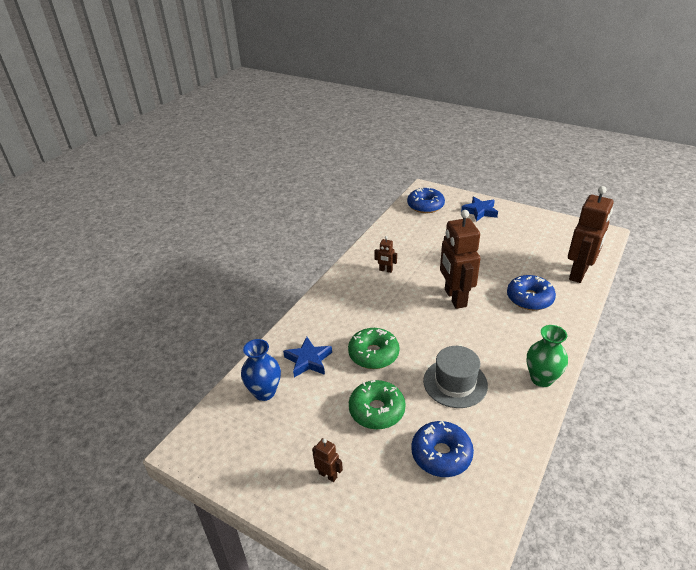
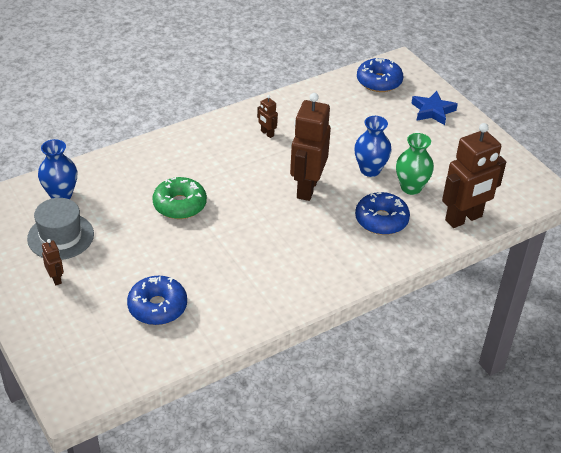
camera: 25 degrees right, 5 degrees up
blue star [283,337,332,377] -> none
green donut [349,380,406,430] -> none
grey hat [423,346,488,408] -> grey hat moved to [27,198,94,260]
green vase [527,325,568,387] -> green vase moved to [396,133,434,195]
none -> blue vase [354,116,392,177]

